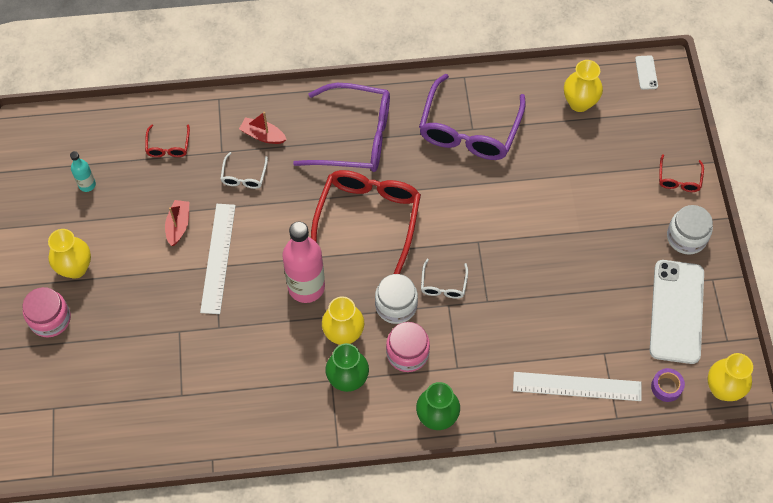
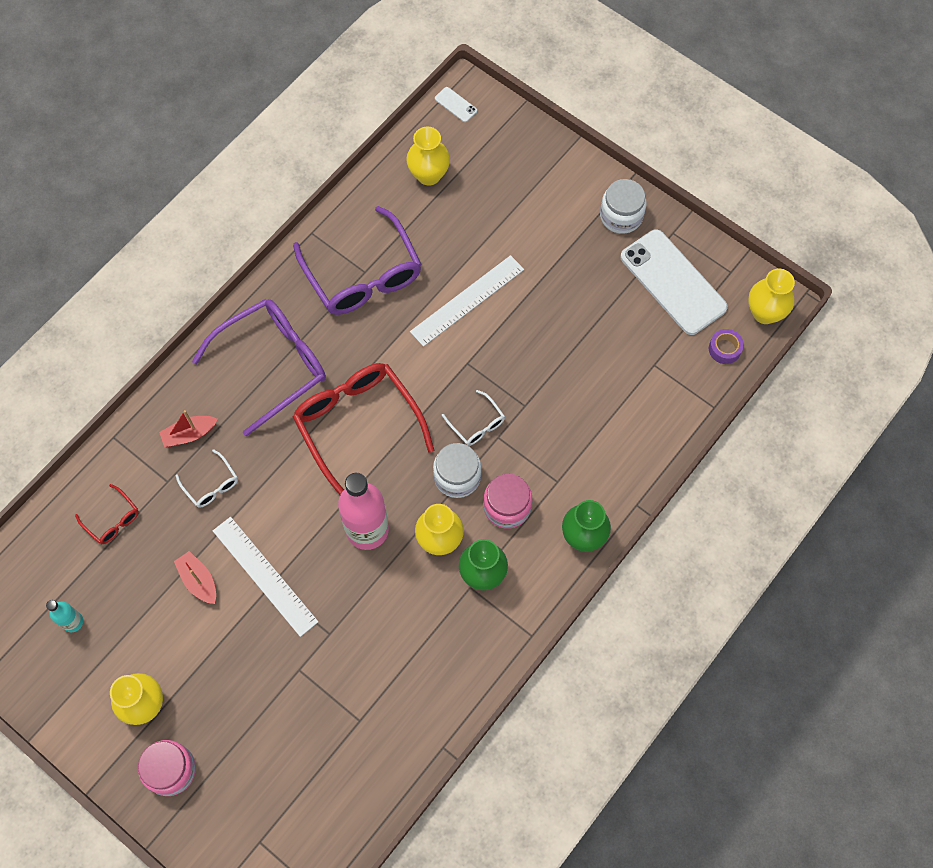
camera: 45 degrees left, 5 degrees up
white ruler [513,372,641,401] -> white ruler moved to [410,255,524,347]
red glasses [659,154,704,192] -> none

